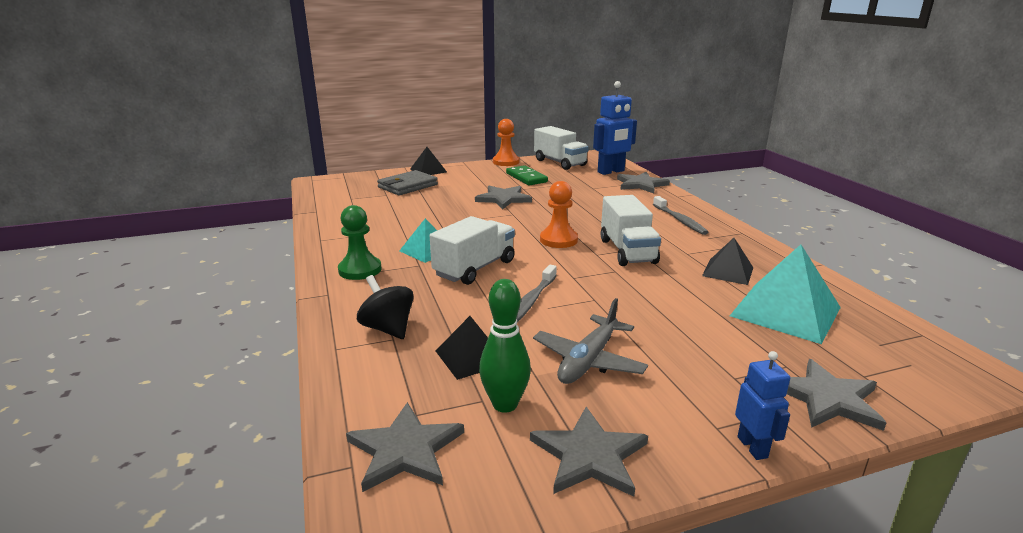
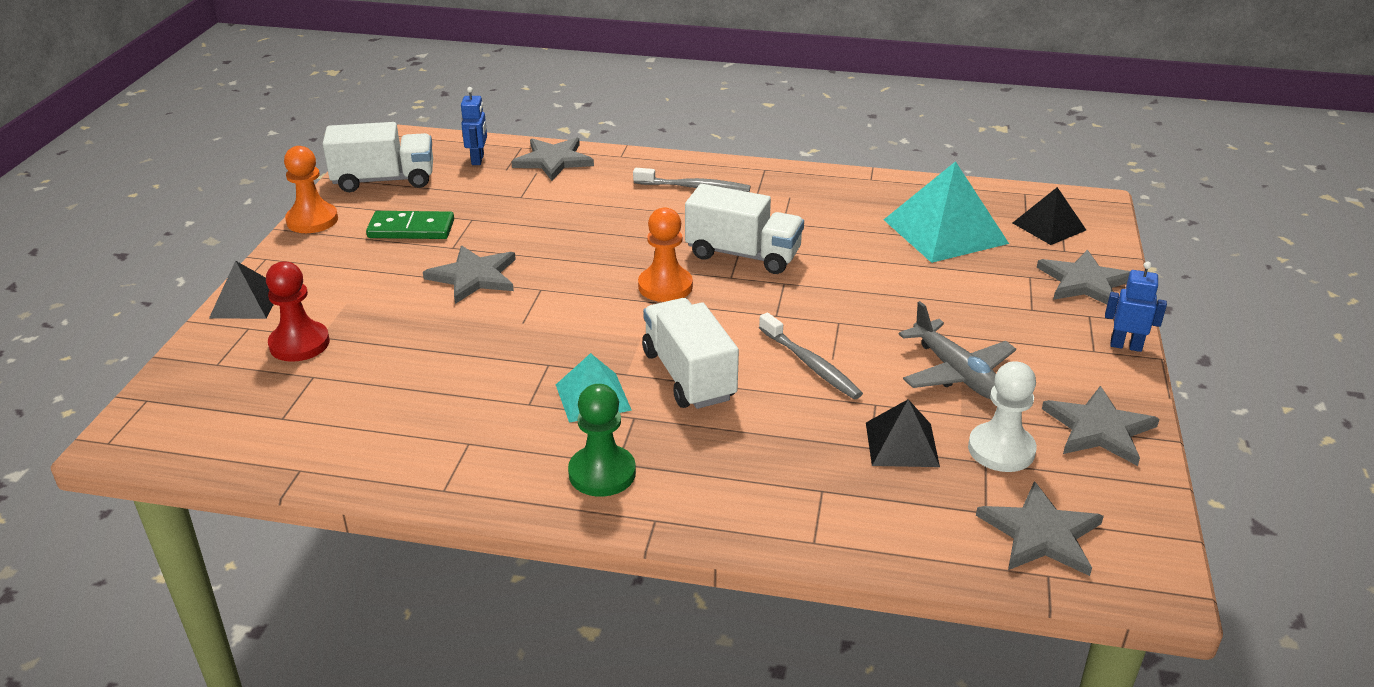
camera: 60 degrees left, 10 degrees up
black spinning top [357,275,414,339] -> none
grey wallet [377,170,438,195] -> red pawn [266,261,330,362]
green bowling pin [479,279,531,413] -> white pawn [968,361,1037,472]
blue robot [593,81,637,175] -> blue robot [461,87,487,165], size x0.54
black pyramid [702,238,753,285] -> black pyramid moved to [1013,187,1086,245]

